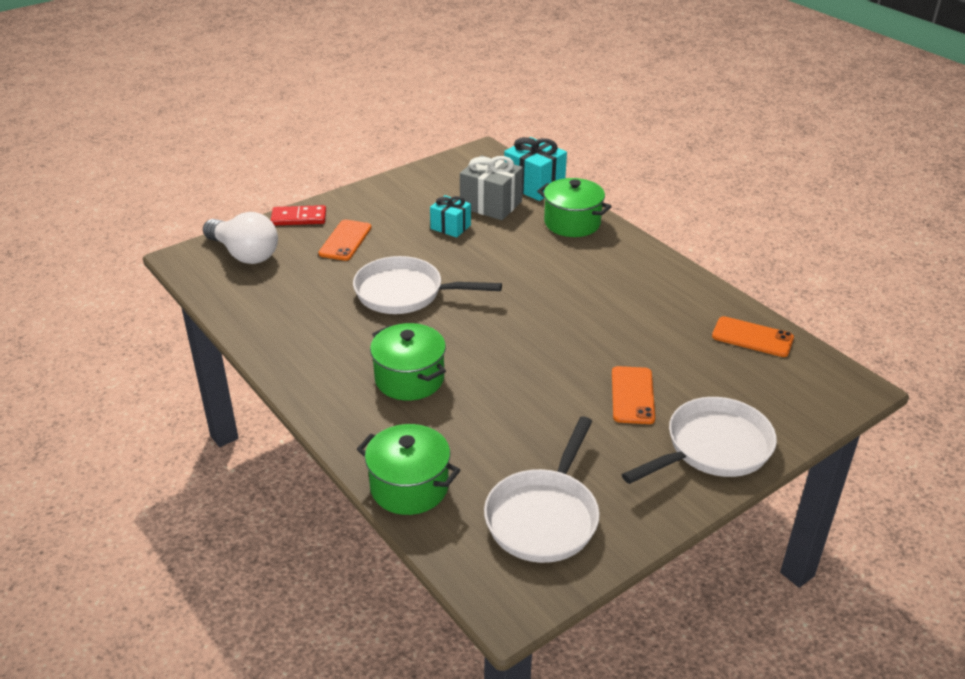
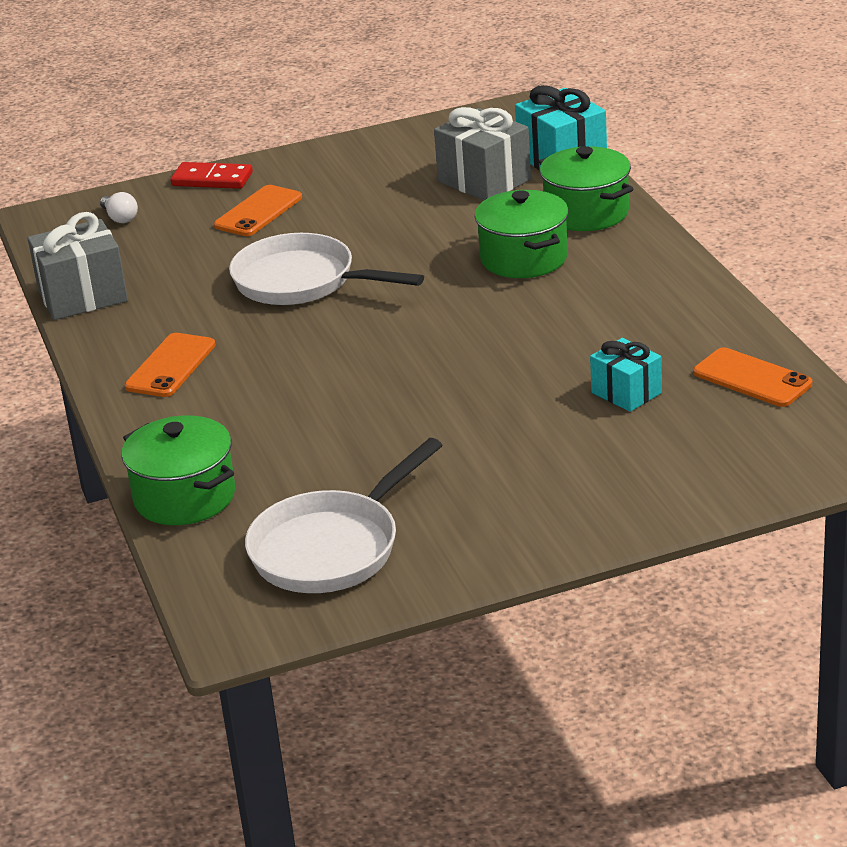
camera: 20 degrees right, 5 degrees down
white light bulb [203,212,278,264] -> white light bulb [100,192,138,223], size x0.44
green pot [370,323,446,401] -> green pot moved to [475,190,569,278]
turquoise gift [430,195,471,238] -> turquoise gift moved to [590,338,662,412]
orange phone [612,366,655,424] -> orange phone moved to [125,333,215,397]
white pan [622,397,777,484] -> none
none -> grey gift [27,212,128,320]

